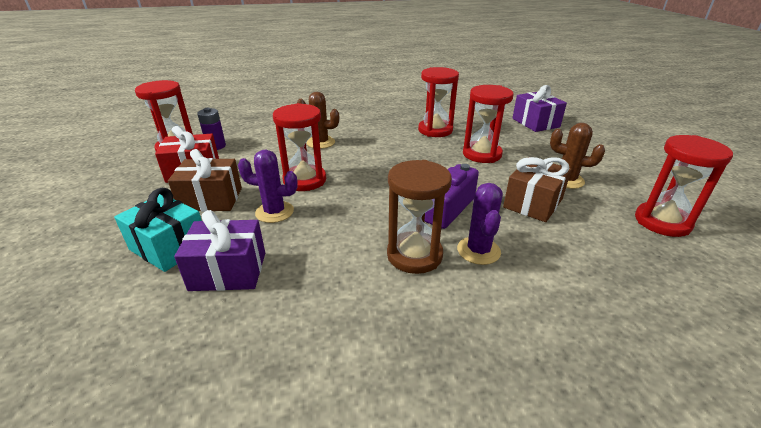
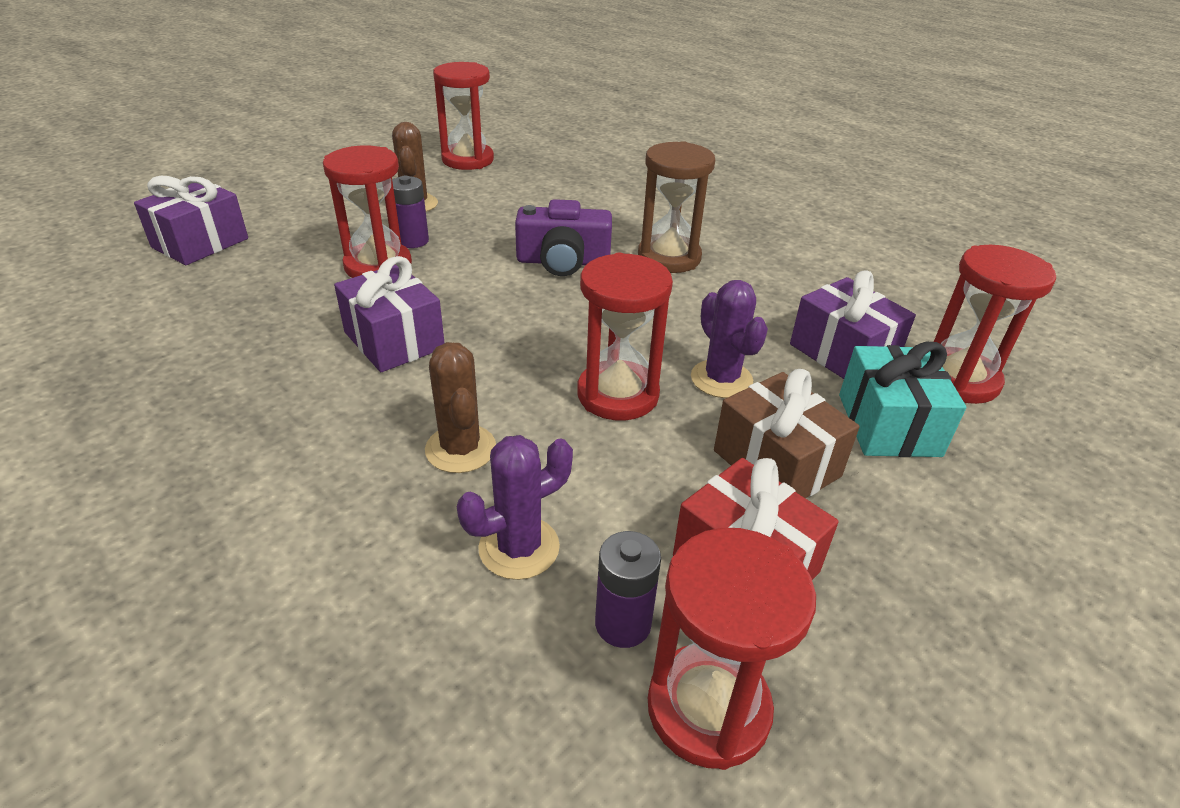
camera: 125 degrees left, 5 degrees up
red hourglass [418,67,459,137] -> red hourglass moved to [934,245,1056,404]
purple cactus [457,183,503,265] -> purple cactus moved to [457,435,573,580]
brown gift [503,157,572,222] -> none
none -> purple gift [334,256,445,372]
none -> purple battery [392,176,429,248]

